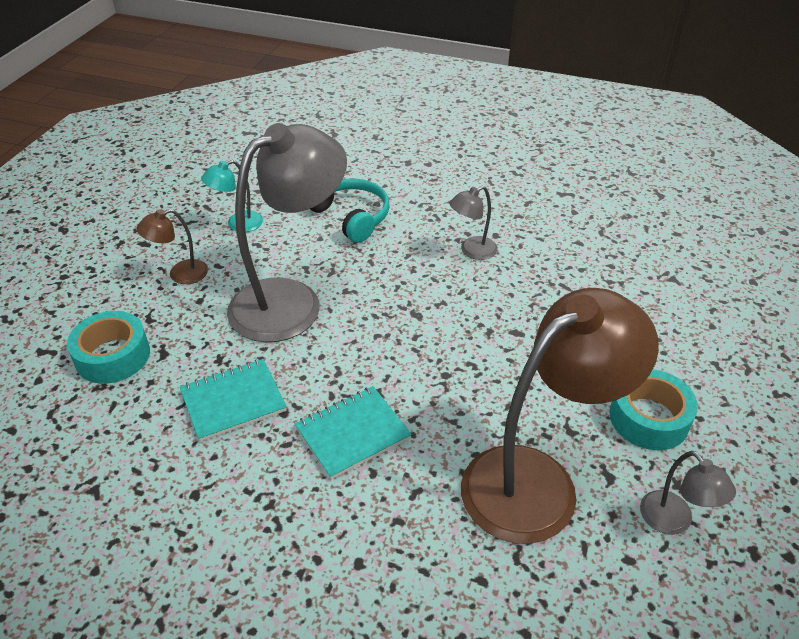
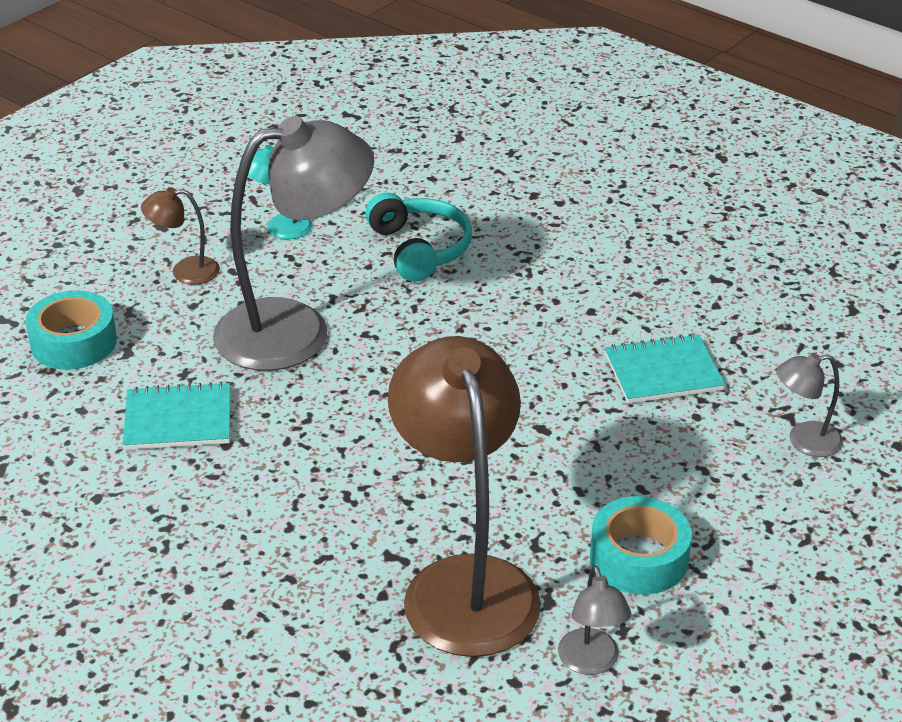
camera: 20 degrees right, 5 degrees down
turquoise notebook [295,386,412,479] -> turquoise notebook moved to [605,334,725,403]
grey lamp [449,186,498,260] -> grey lamp moved to [776,353,843,457]
brown lamp [461,288,659,544] -> brown lamp turned 90 degrees counterclockwise [388,336,541,657]

